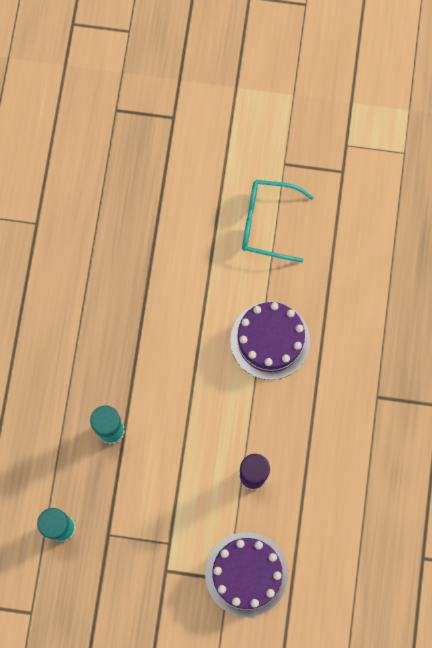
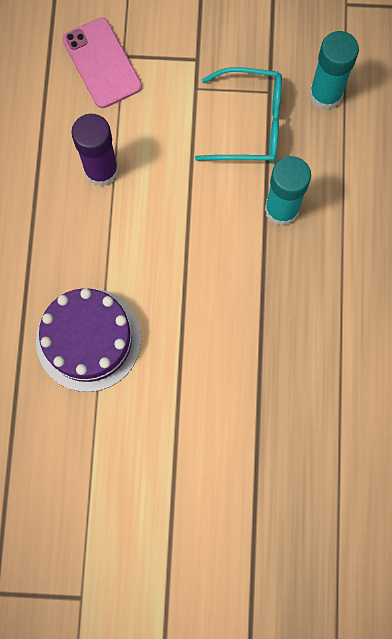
camera: 175 degrees right, 0 degrees up
purple cake [205,532,288,617] -> pink phone [63,18,142,108]
turquoise glasses [242,180,314,262] -> turquoise glasses moved to [195,67,282,162]

